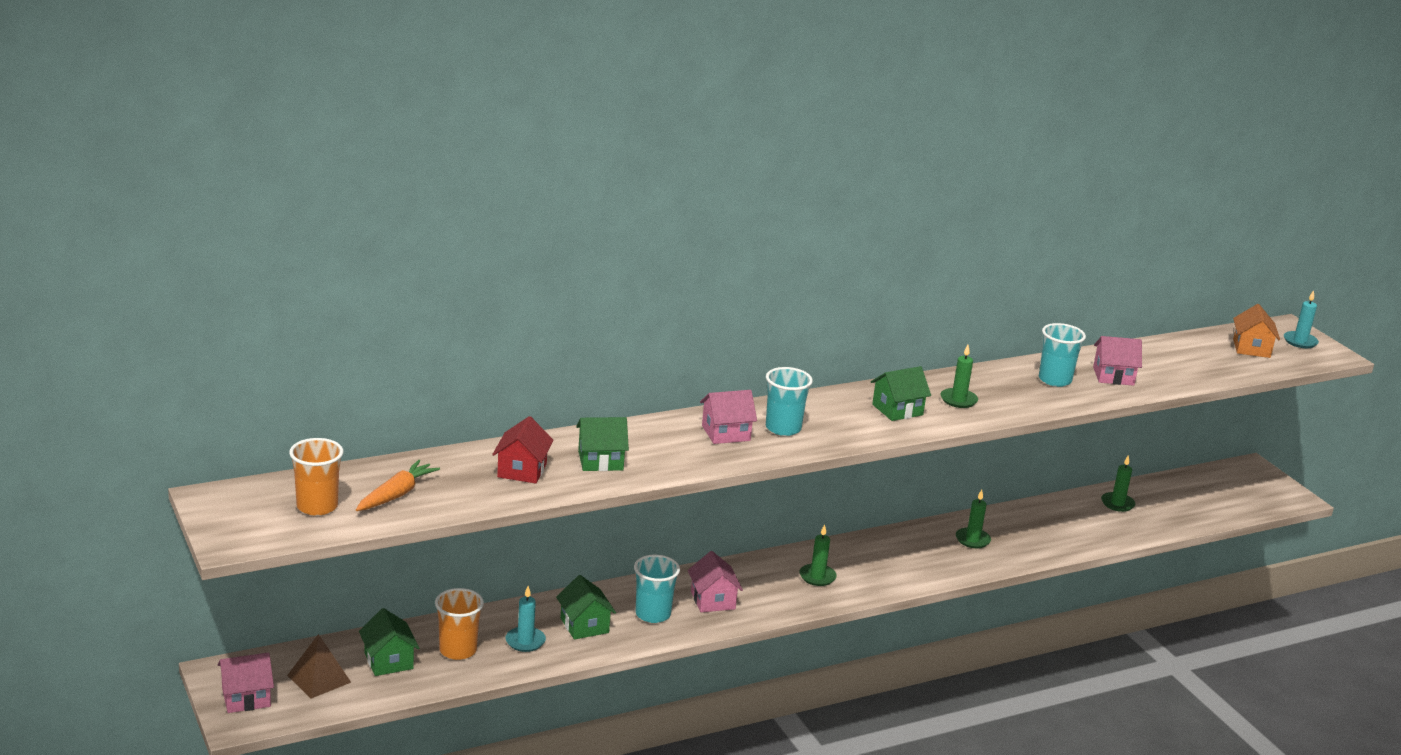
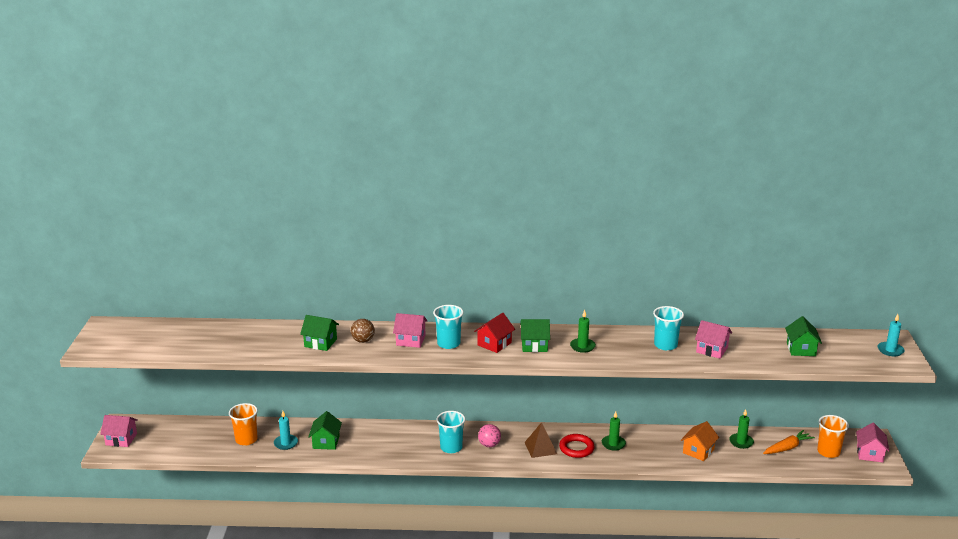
camera: 30 degrees right, 0 degrees up
brown pyramid [287,634,351,699] -> brown pyramid moved to [525,422,557,458]
orange cup [289,438,343,516] -> orange cup moved to [817,415,849,458]
orange carrot [356,460,440,511] -> orange carrot moved to [763,430,815,454]
green house [359,608,419,676] -> green house moved to [785,316,822,356]
red house [492,416,554,483] -> red house moved to [474,313,515,353]
turquoise cup [634,555,680,623] -> turquoise cup moved to [437,411,465,453]
pink house [688,551,743,612] -> pink house moved to [856,423,889,462]
green candle [800,524,837,586] -> pink ball [478,424,501,447]
orange house [1233,304,1280,358] -> orange house moved to [681,421,719,461]
none -> brown ball [351,319,375,343]
none -> red ring [559,434,595,458]

